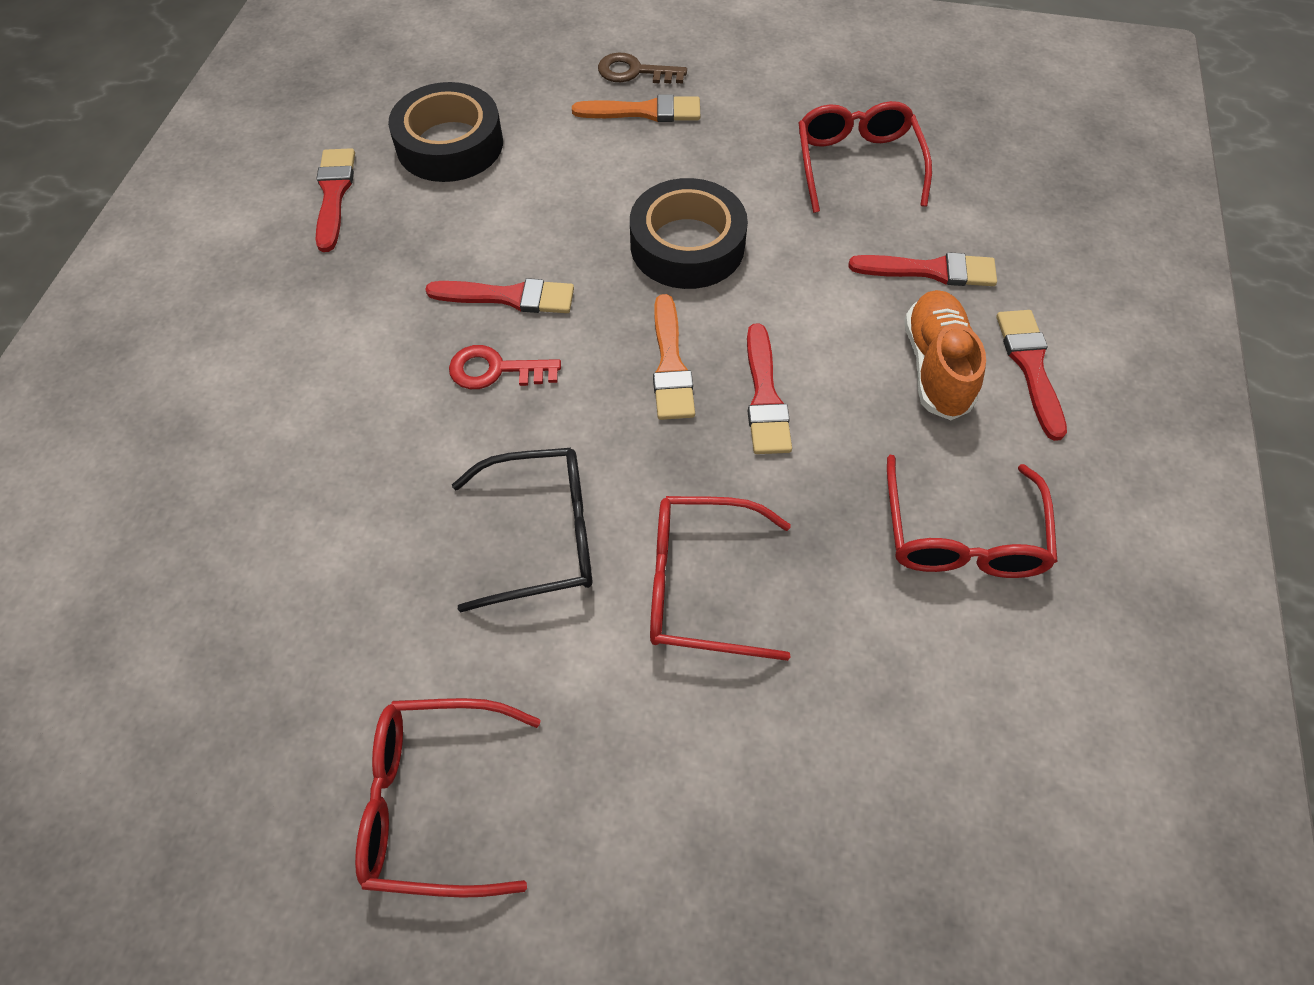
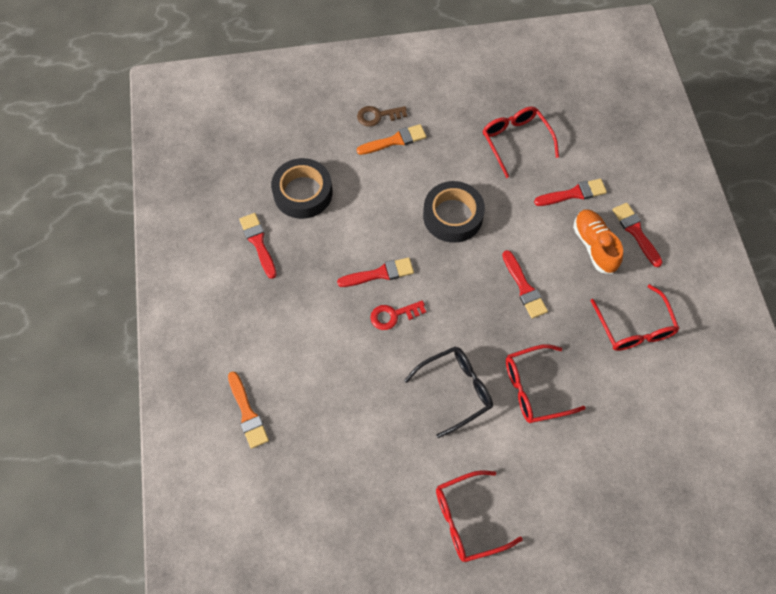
camera: 20 degrees left, 5 degrees up
orange brush [653,294,695,420] -> orange brush moved to [228,372,269,449]

